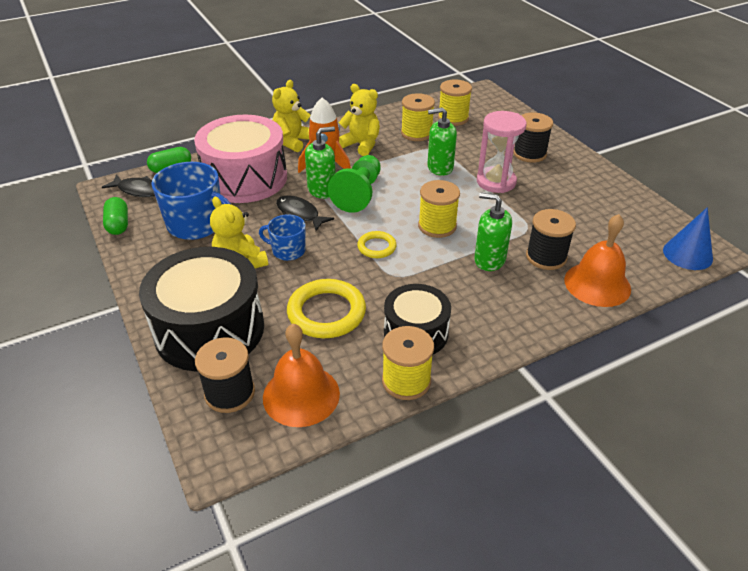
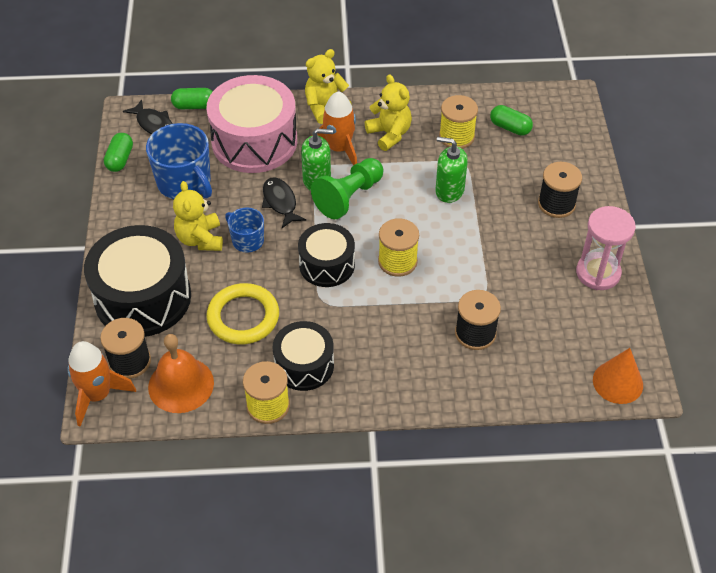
camera: 25 degrees right, 10 degrees up
yellow ring [357,231,396,258] -> black drum [298,223,355,287]
yellow spool [438,80,472,126] -> green capsule [490,105,533,136]
green soap dispenser [474,193,512,271] -> none
pink hourglass [477,111,526,193] -> pink hourglass moved to [576,206,636,290]
orange bell [564,214,631,307] -> none
blue cone [663,207,713,270] -> orange cone [593,348,643,404]
none -> orange rocket [67,341,136,427]

